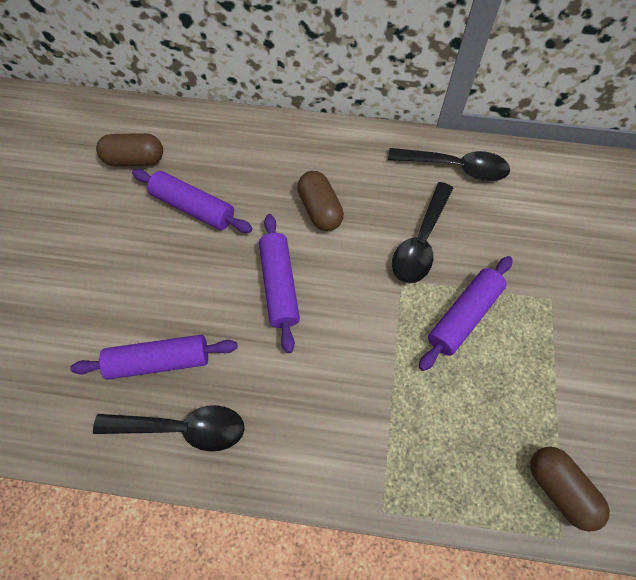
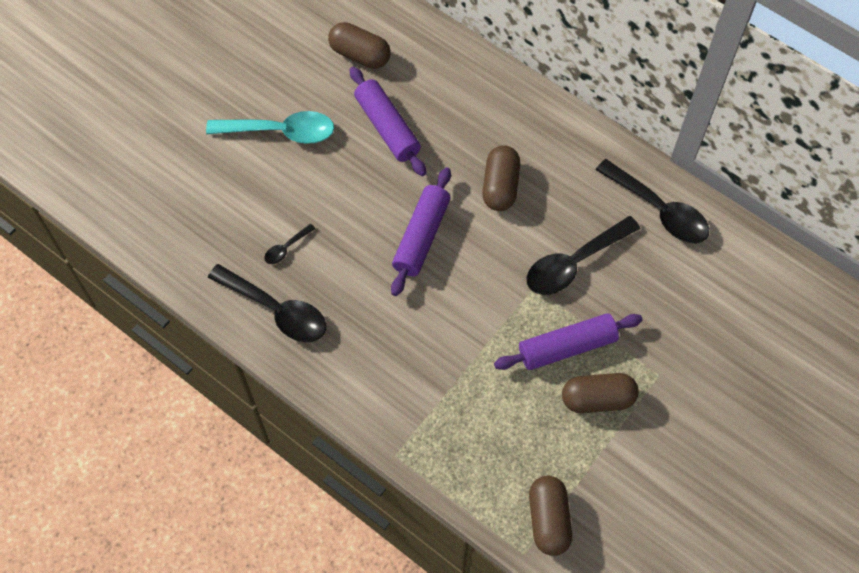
camera: 30 degrees right, 0 degrees up
purple rolling pin [70,334,238,380] -> black spoon [264,224,315,264]
none -> turquoise spoon [206,111,334,144]
none -> brown capsule [562,373,639,413]

